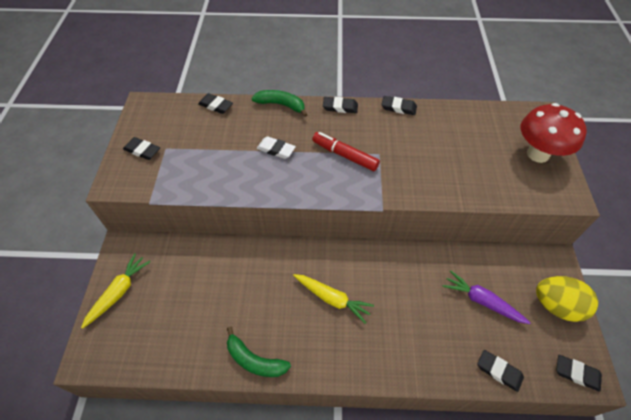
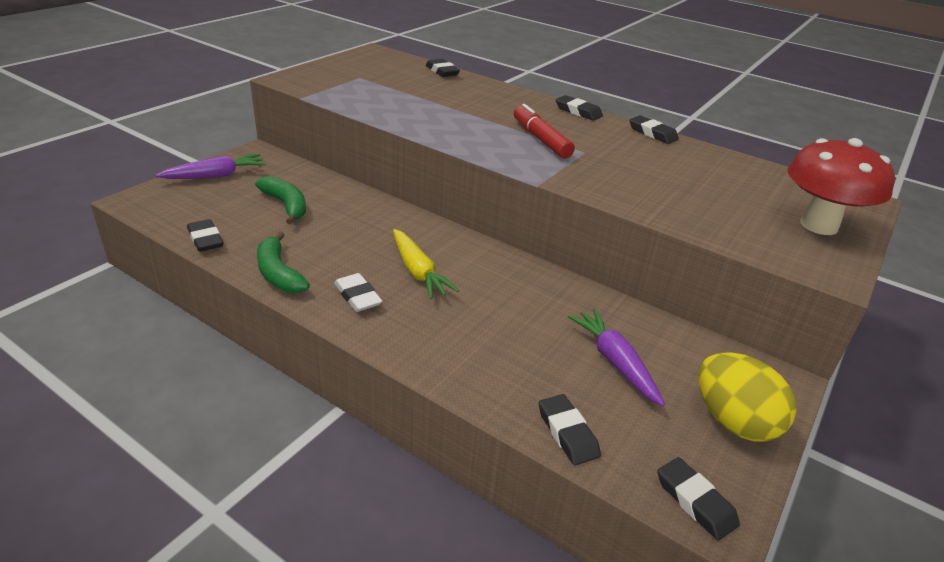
camera: 30 degrees right, 20 degrees down
yellow carrot [81,253,150,329] -> purple carrot [155,154,266,179]
black eraser [123,137,160,160] -> black eraser moved to [187,219,223,252]
green banana [251,90,308,117] -> green banana moved to [255,176,306,224]
white eraser [257,136,296,159] -> white eraser moved to [334,273,382,312]

